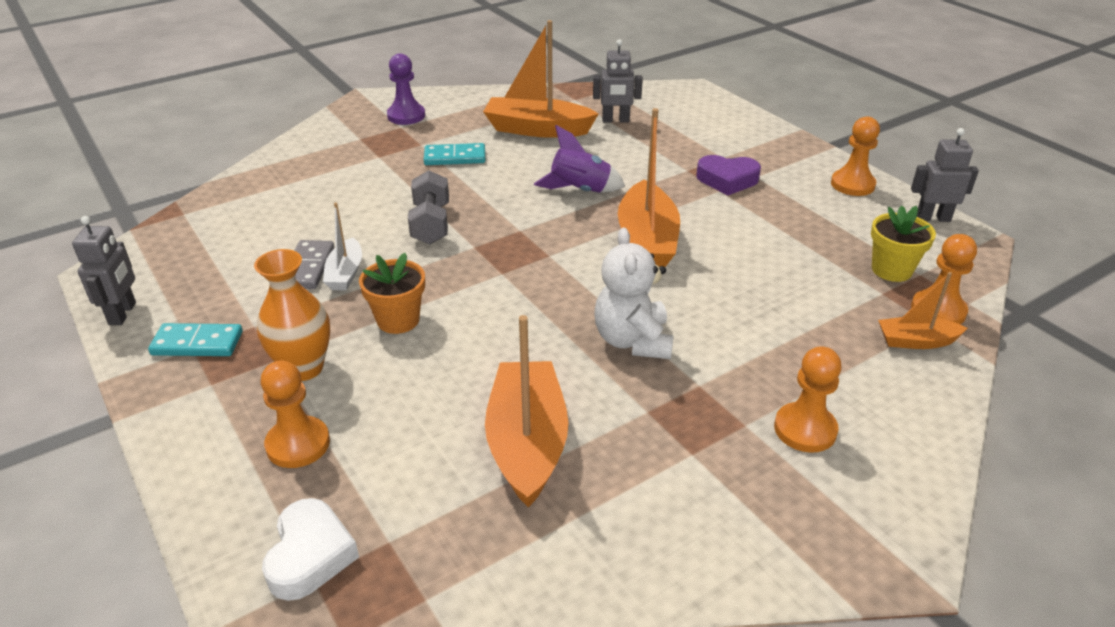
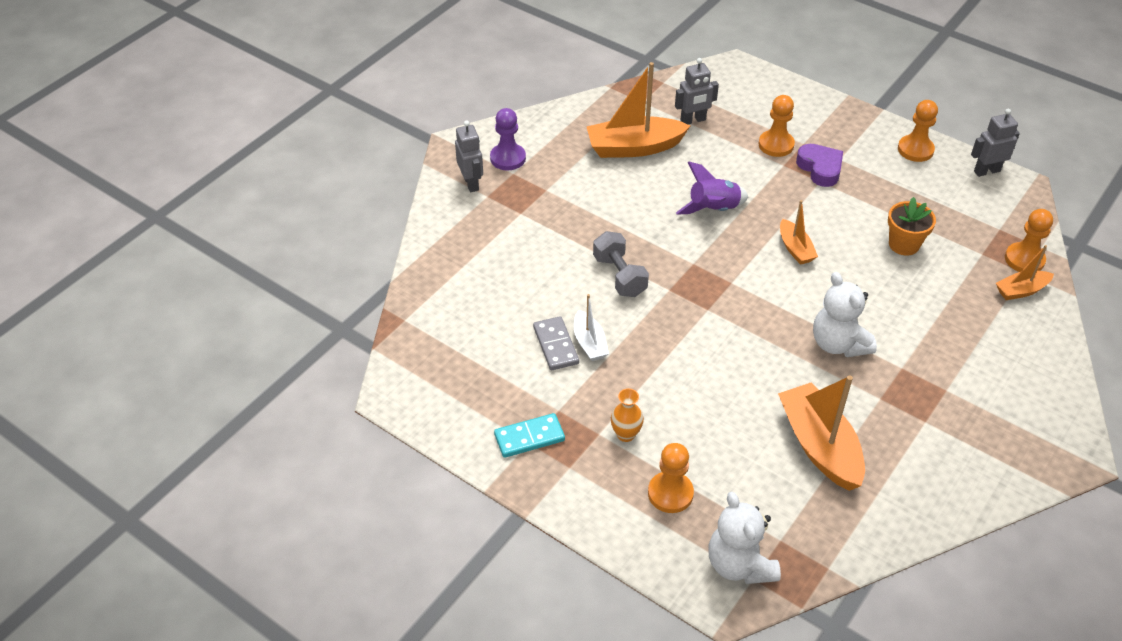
camera: 20 degrees left, 10 degrees up
grey robot [72,216,136,325] -> grey robot moved to [455,121,483,192]
orange vase [254,249,330,381] -> orange vase [611,388,644,442], size x0.62
white heart [262,498,359,601] -> white teddy bear [709,492,781,584]
orange flower pot [359,253,425,334] -> orange flower pot moved to [888,197,936,256]
turquoise domino [424,143,485,165] -> none
orange boat [618,108,680,267] -> orange boat [780,200,818,265], size x0.54
purple heart [696,155,761,195] -> purple heart turned 105 degrees counterclockwise [796,144,843,187]
orange pawn [774,346,842,453] -> orange pawn moved to [759,95,795,157]
yellow flower pot [871,206,936,282] -> none

